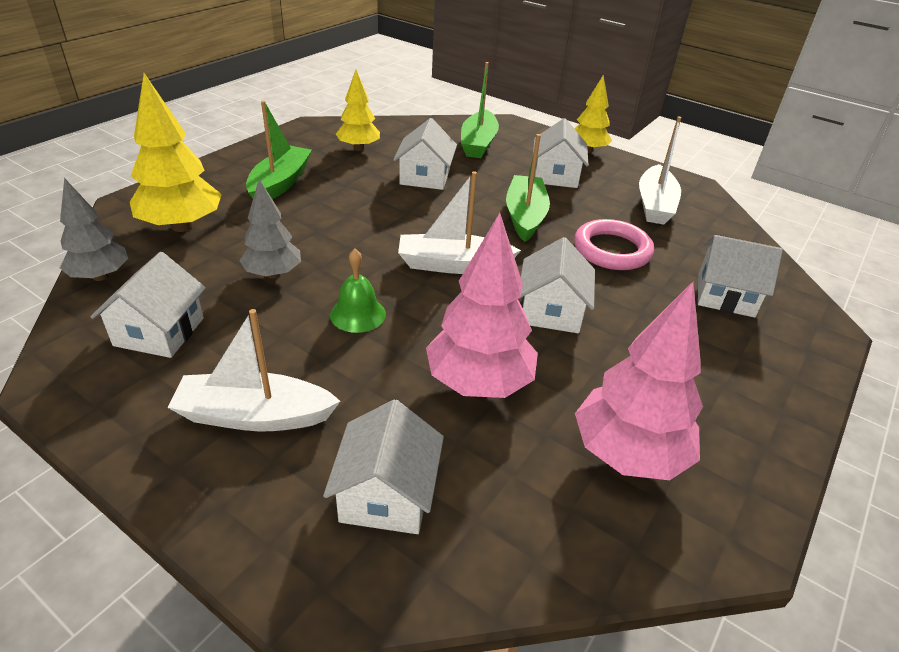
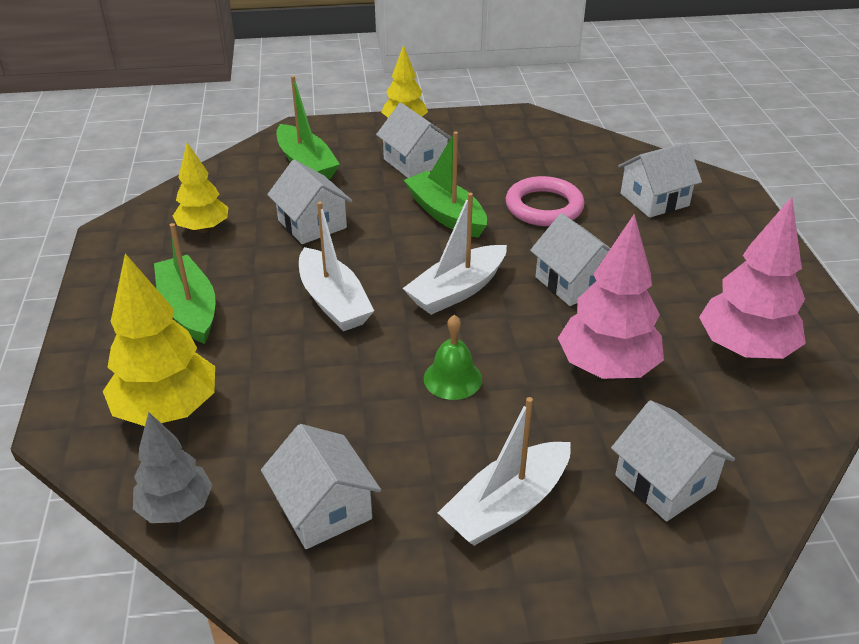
camera: 40 degrees left, 0 degrees up
grey tree [239,179,301,279] -> none
white boat [639,116,682,224] -> white boat moved to [299,201,374,331]

